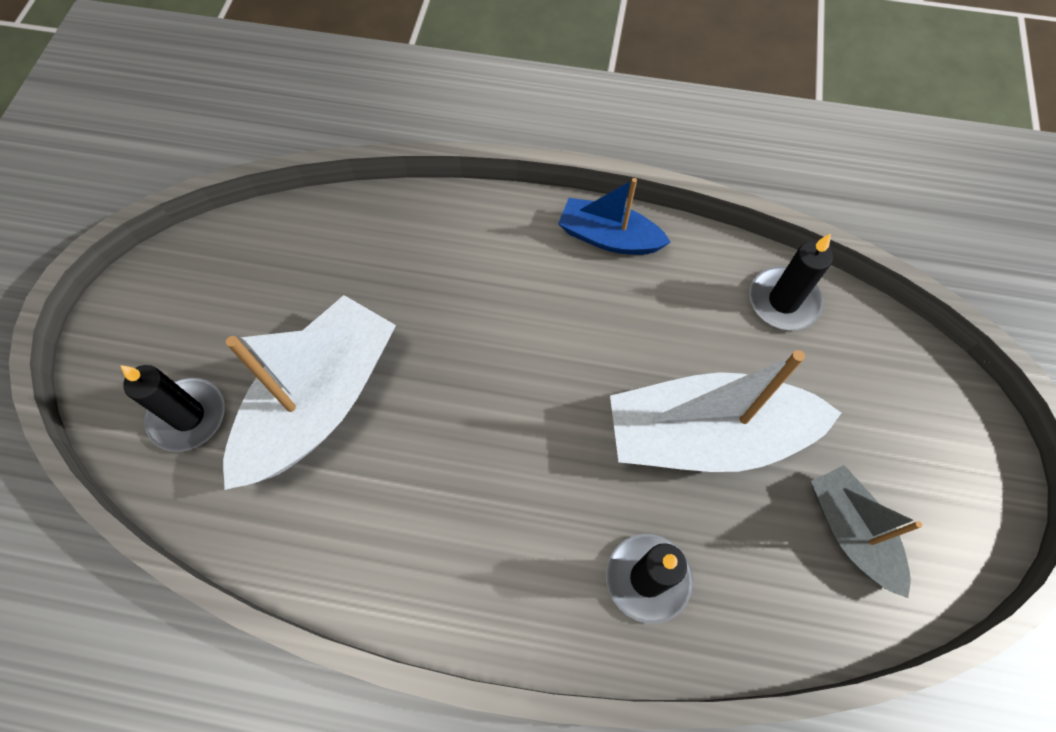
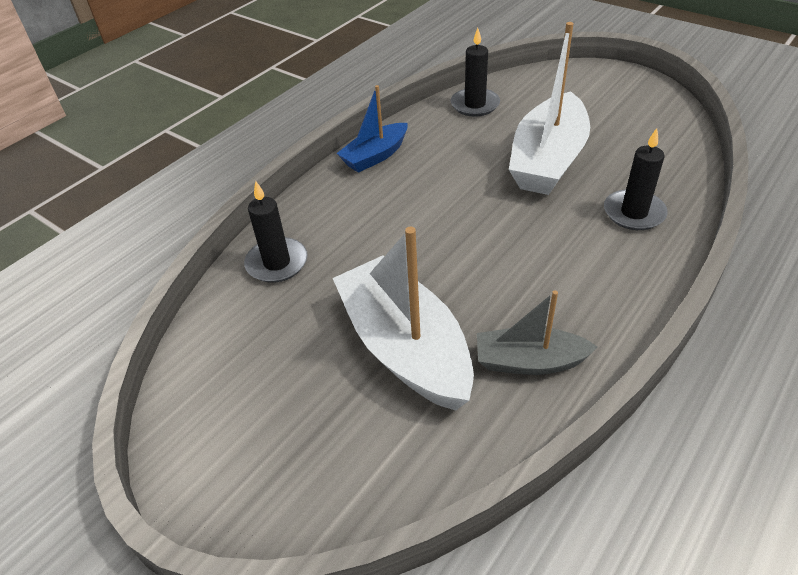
camera: 60 degrees left, 20 degrees down
black candle [120,365,225,452] -> black candle moved to [244,180,308,283]
grey boat [811,465,922,598] -> grey boat moved to [477,291,598,375]

